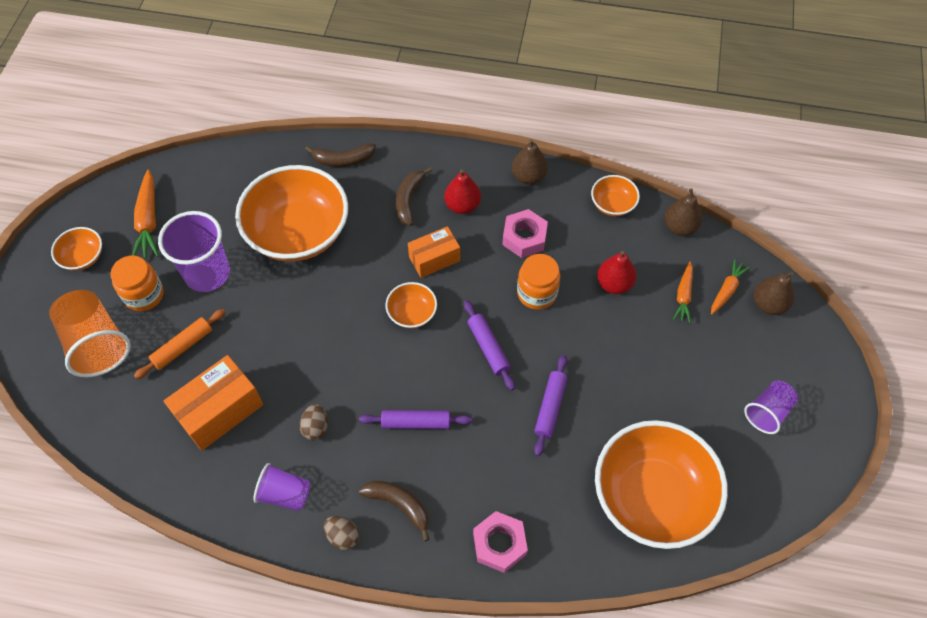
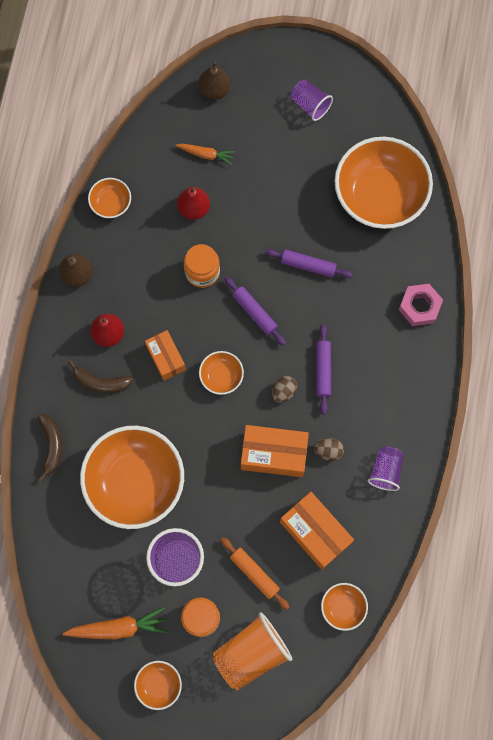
camera: 90 degrees left, 15 degrees up
brown egg [324,516,359,550] -> brown egg moved to [272,376,297,403]
brown banana [359,481,429,541] -> none
purple rolling pin [464,300,515,390] -> purple rolling pin turned 75 degrees clockwise [225,277,286,346]
pink nut [502,209,548,258] -> none
brown pear [664,188,703,236] -> none
orange carrot [711,259,750,315] -> none
none -> orange box [241,425,309,477]
none -> orange bowl [321,583,368,631]

